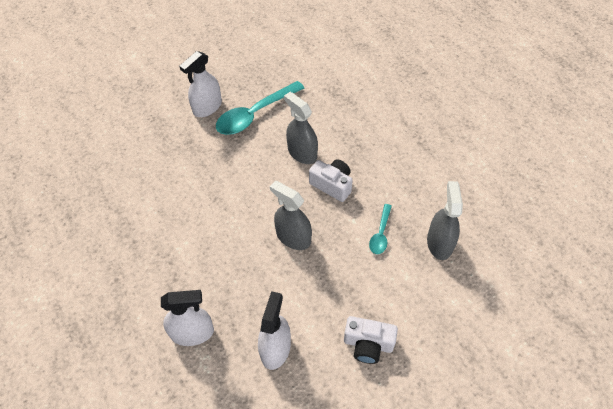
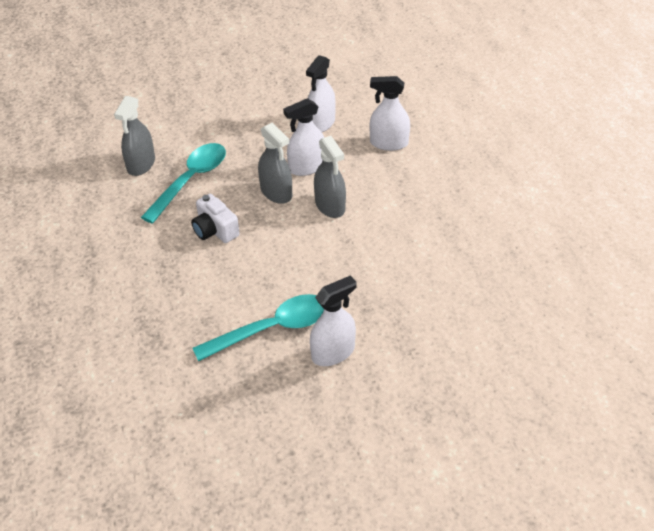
camera: 165 degrees left, 10 degrees down
grey spray bottle [284,92,318,164] -> grey spray bottle moved to [314,136,346,218]
white camera [344,316,398,364] -> none
turquoise spoon [369,204,392,254] -> turquoise spoon [141,143,226,224], size x1.95
none -> white spray bottle [283,98,325,176]

